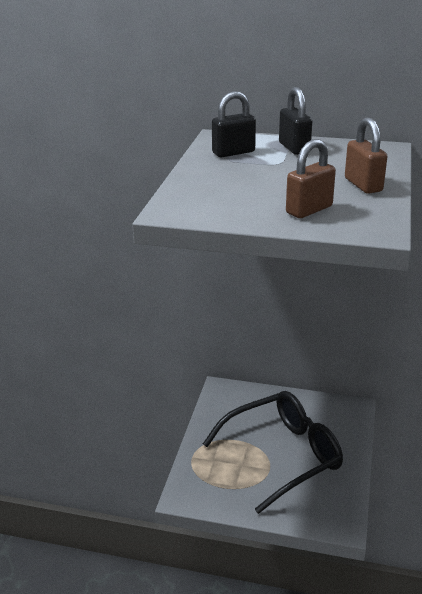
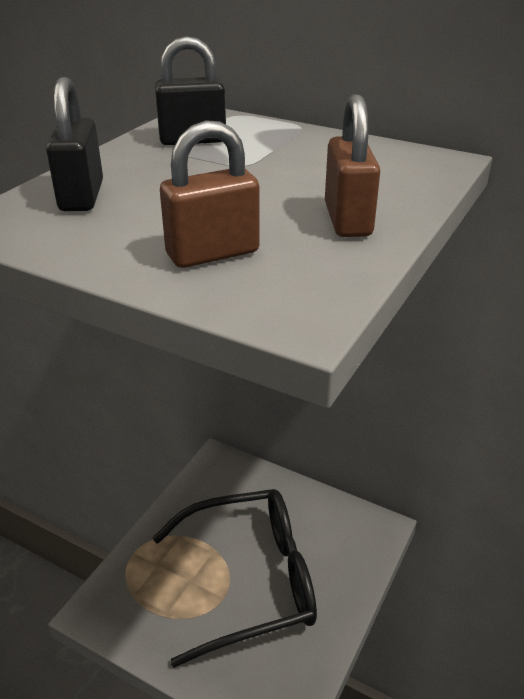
camera: 15 degrees right, 5 degrees up
black padlock [279,87,312,155] -> black padlock moved to [46,77,103,211]

